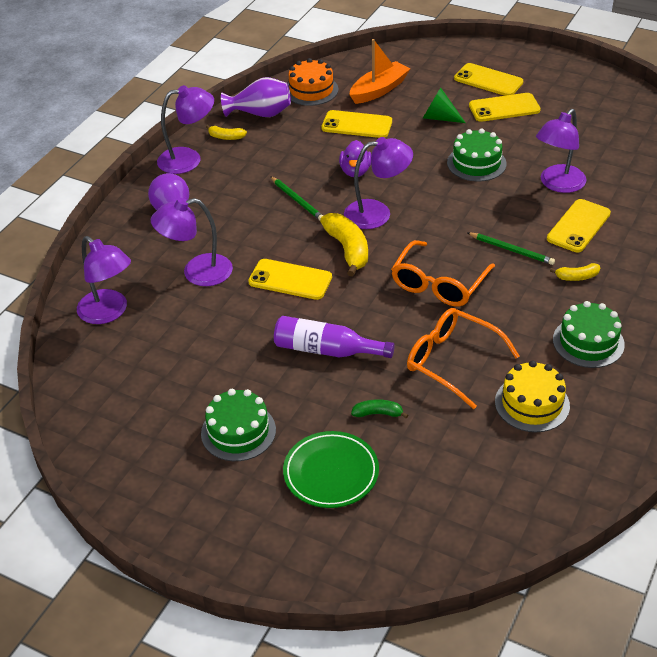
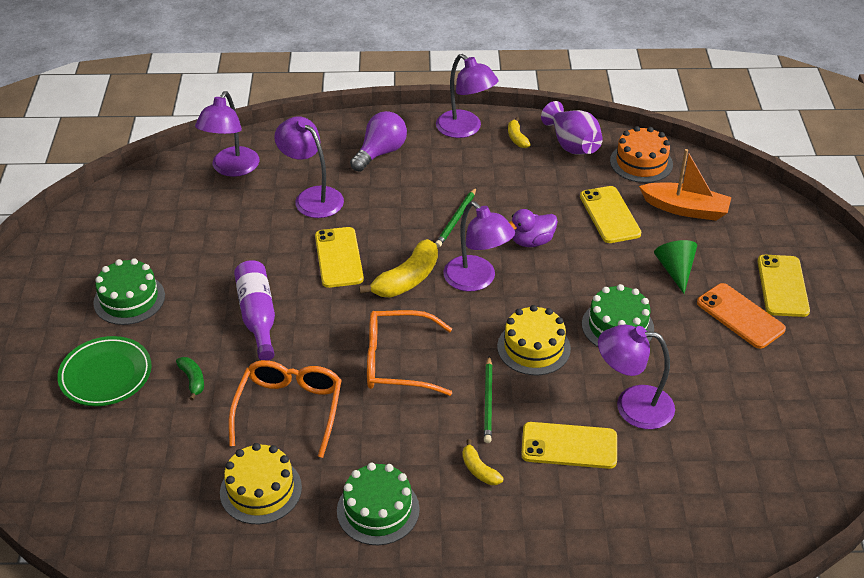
camera: 60 degrees right, 0 degrees up
yellow phone [469,93,541,122] -> orange phone [697,283,786,349]
none -> yellow cake [497,305,571,375]

